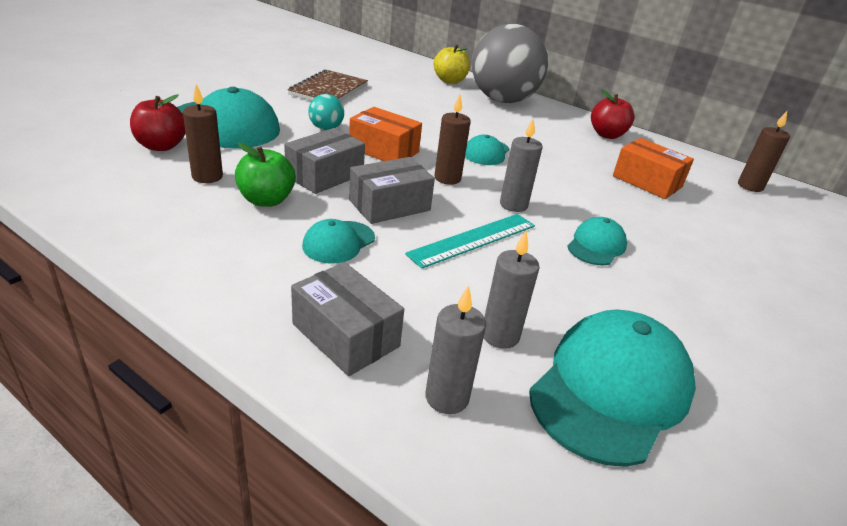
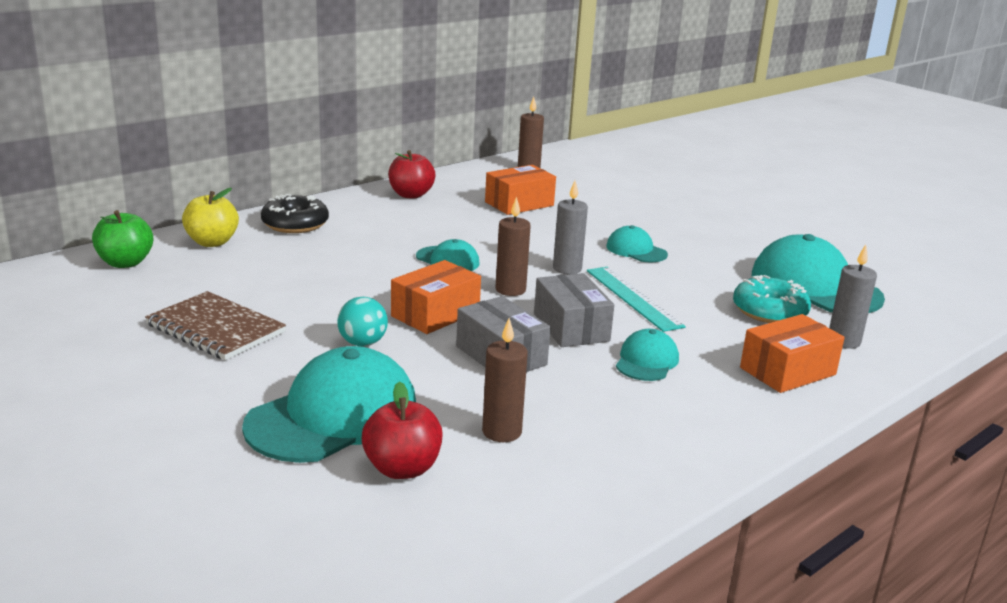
camera: 75 degrees left, 10 degrees down
green apple [235,143,296,207] -> green apple moved to [92,210,153,268]
grey box [291,262,404,376] -> orange box [740,314,845,393]
turquoise cap [302,219,375,264] -> turquoise cap turned 120 degrees counterclockwise [616,329,679,381]
grey ball [472,24,548,103] -> black donut [261,194,329,233]
grey candle [484,231,540,349] -> turquoise donut [733,275,811,323]

